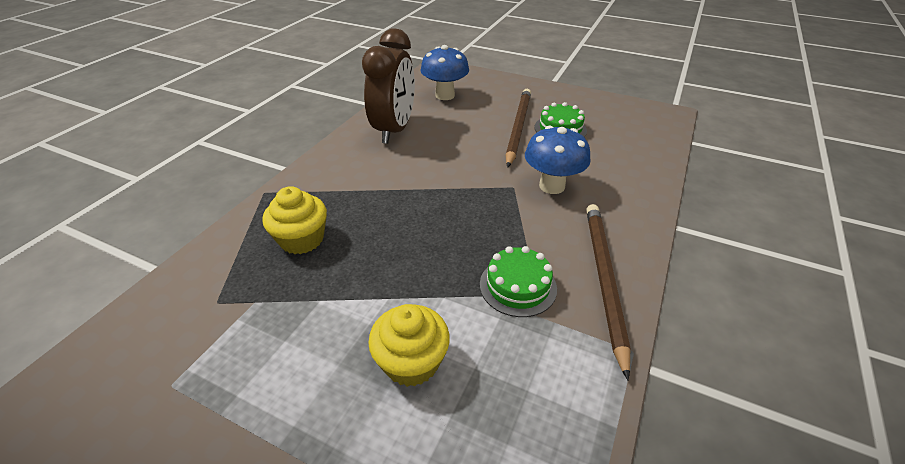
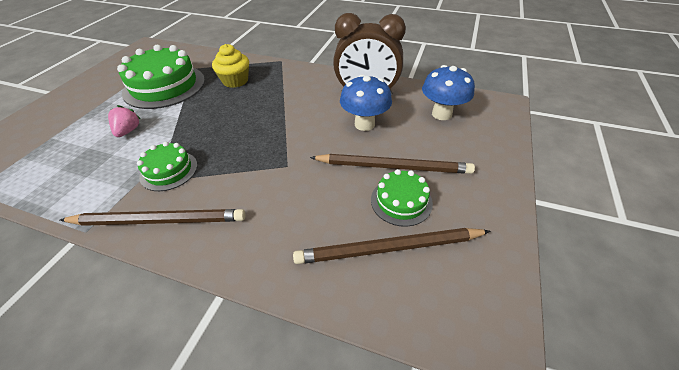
camera: 85 degrees right, 5 degrees up
yellow cupcake [368,304,450,387] -> pink strawberry [108,105,141,137]
blue mushroom [525,126,591,194] -> blue mushroom moved to [340,74,392,131]
none -> green cake [117,45,205,109]
none -> brown pencil [293,228,490,264]

